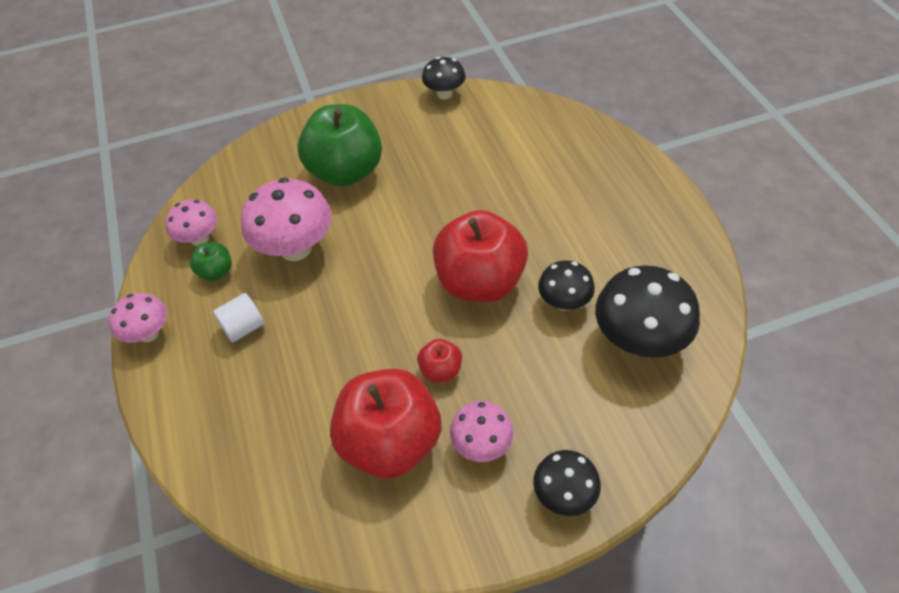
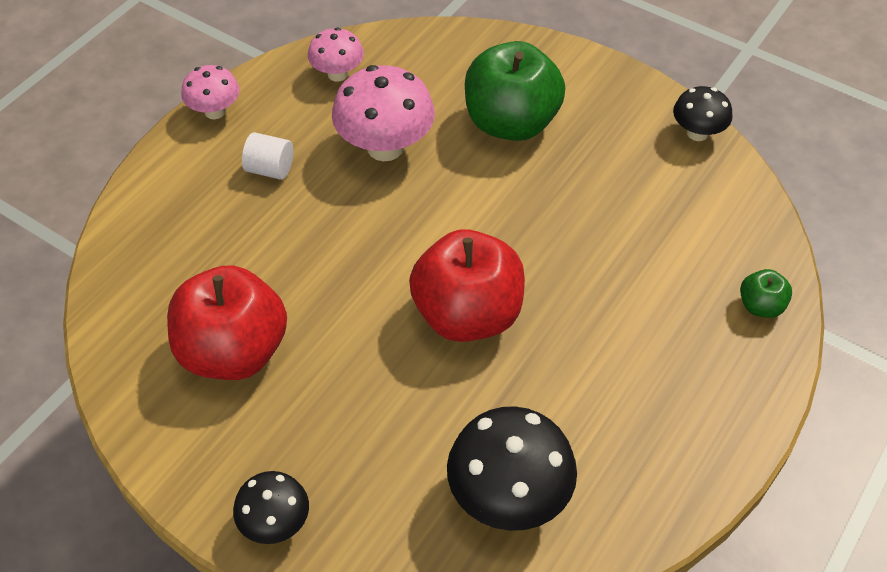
camera: 50 degrees right, 0 degrees up
green apple [190,242,232,281] -> green apple moved to [740,269,792,318]
red apple [417,339,462,382] -> none
pink mushroom [450,401,514,462] -> none
black mushroom [538,260,595,311] -> none

